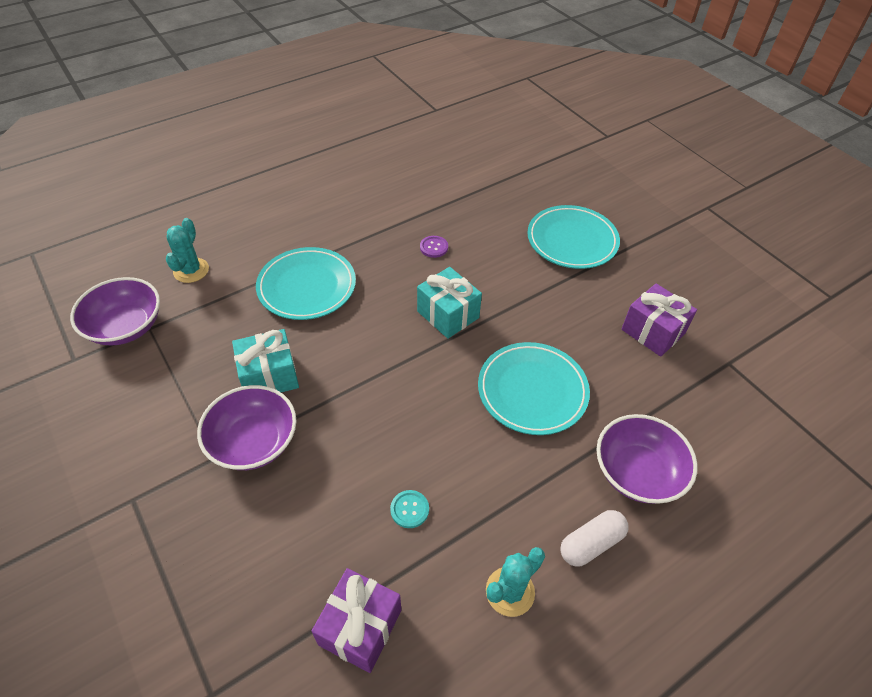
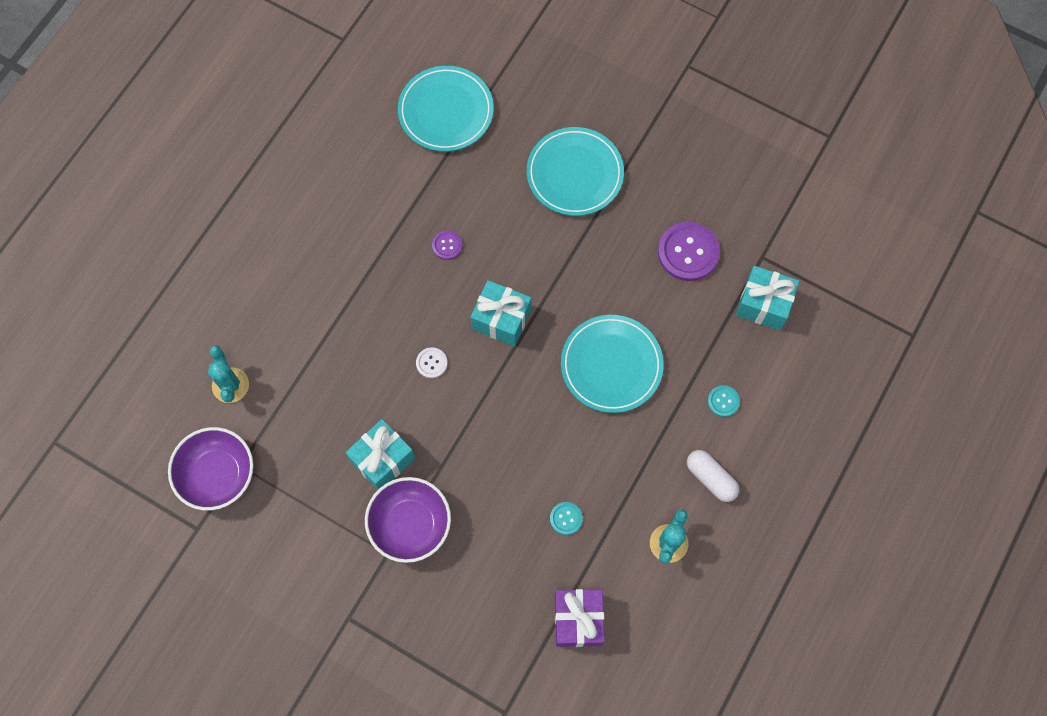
camera: 25 degrees left, 20 degrees up
turquoise plate [256,247,356,320] -> turquoise plate moved to [398,66,494,152]
white capsule [560,510,628,567] -> white capsule turned 75 degrees counterclockwise [687,450,739,502]
purple bowl [596,414,697,504] -> turquoise button [708,385,740,417]
purple gift [621,283,697,357] -> purple button [658,222,720,281]
none -> white button [416,347,448,378]
none -> turquoise gift [736,266,799,330]

